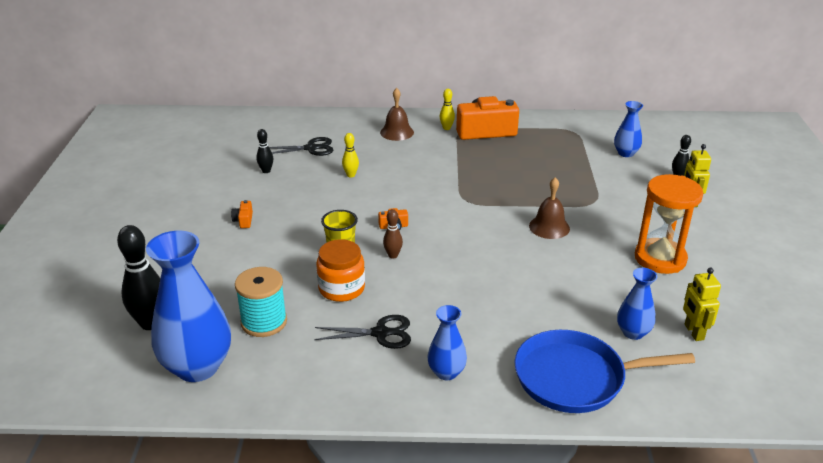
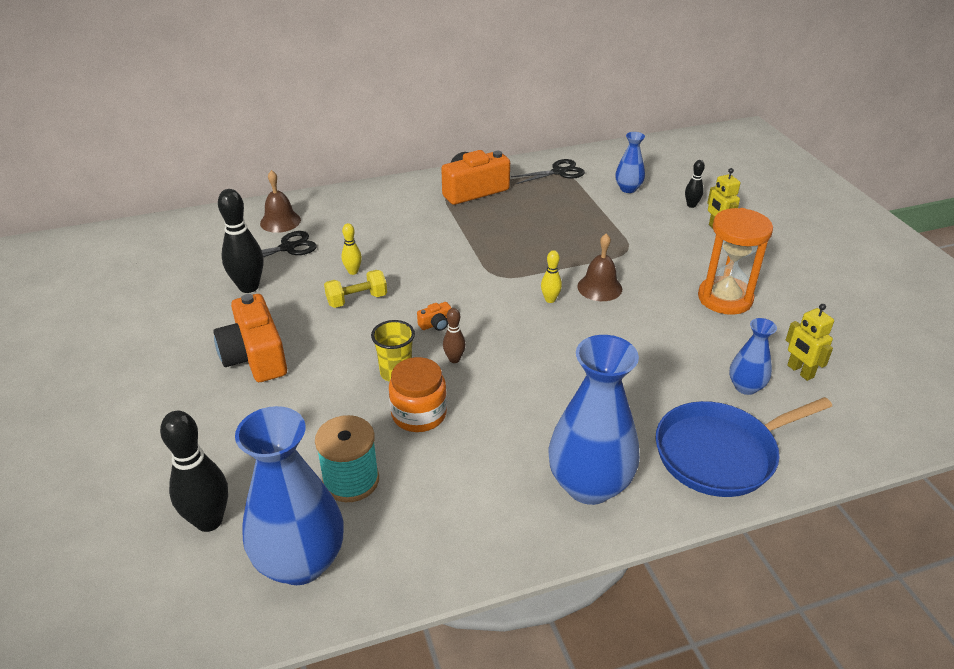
camera: 20 degrees left, 5 degrees up
orange camera [231,200,253,228] -> orange camera [213,294,287,382], size x2.44
black bowling pin [256,129,273,173] -> black bowling pin [218,189,263,293], size x1.92
black scissors [314,315,411,349] -> black scissors moved to [511,159,585,184]
brown bell [380,88,414,141] -> brown bell moved to [260,170,301,233]
blue vase [427,305,467,380] -> blue vase [548,335,640,505], size x1.95
yellow bowling pin [440,89,455,130] -> yellow bowling pin moved to [541,250,562,303]
none -> yellow dumbbell [324,270,387,308]

